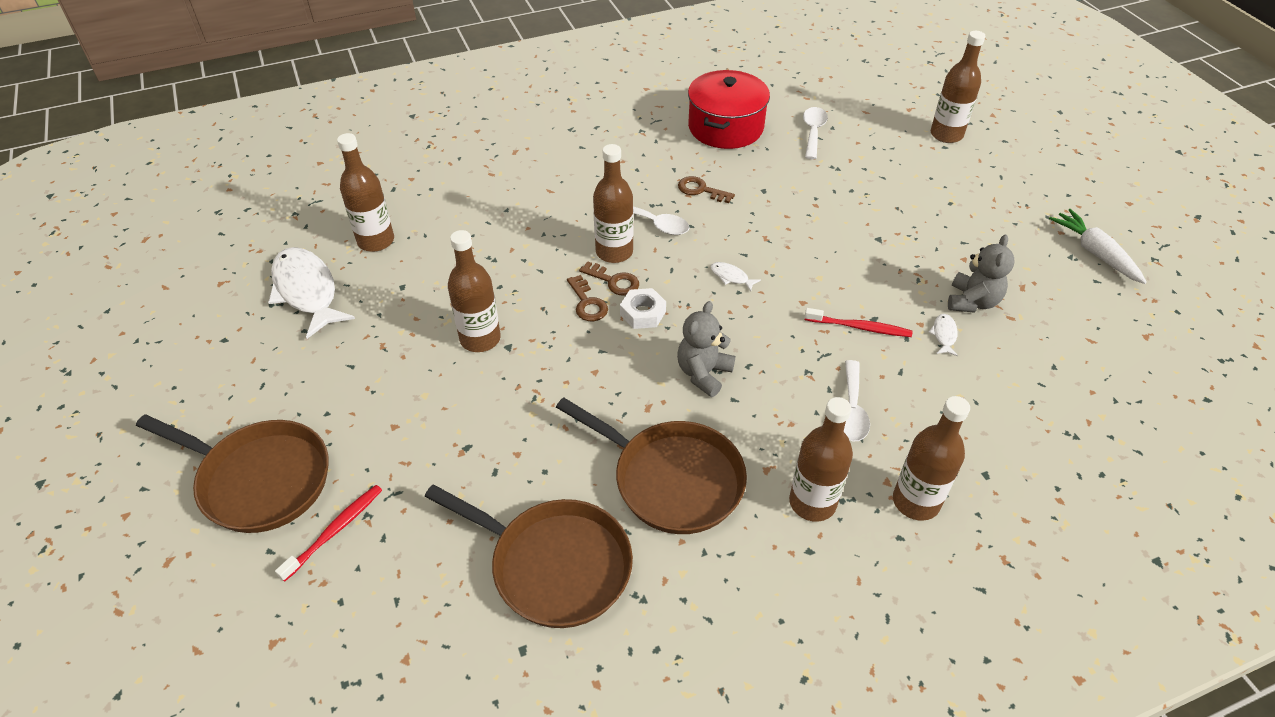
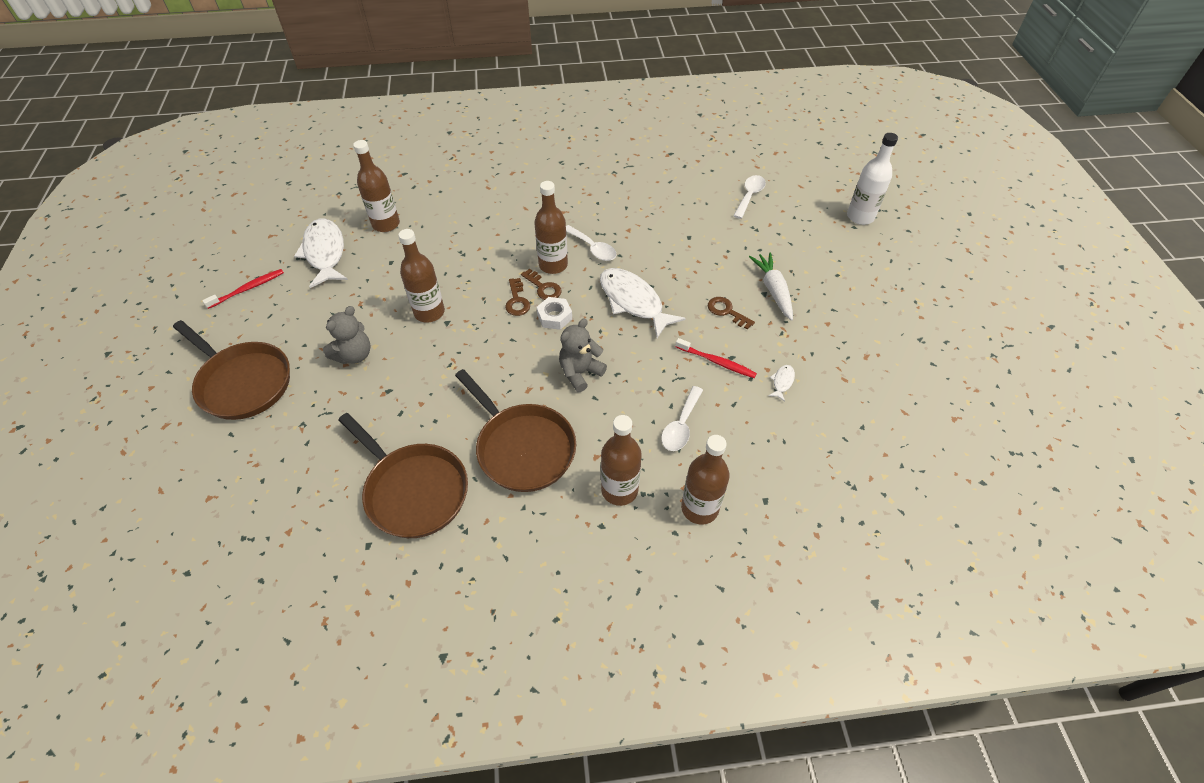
camera: 15 degrees right, 5 degrees up
red toothbrush [275,485,382,582] -> red toothbrush moved to [202,269,284,309]
brown key [678,176,735,203] -> brown key moved to [708,297,755,330]
red pot [688,70,770,149] -> none
white fish [711,262,761,291] -> white fish [600,268,686,338], size x2.44
brown bottle [931,31,985,143] -> white bottle [847,133,898,225]
grey teddy bear [948,235,1015,313] -> grey teddy bear moved to [323,306,371,364]
white carrot [1049,209,1147,284] -> white carrot moved to [749,252,793,321]

